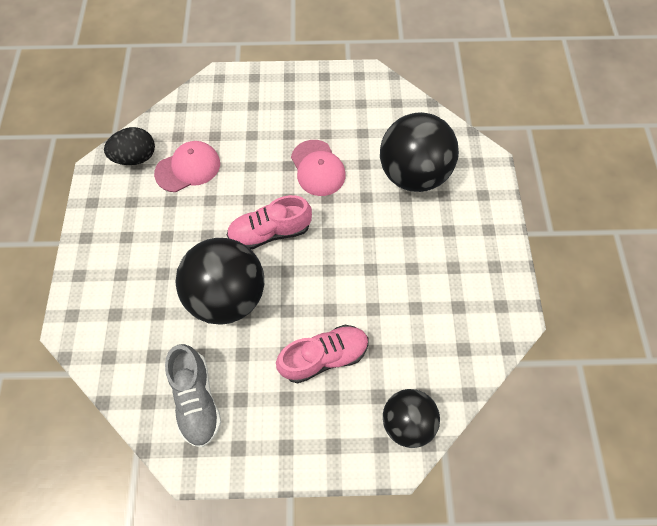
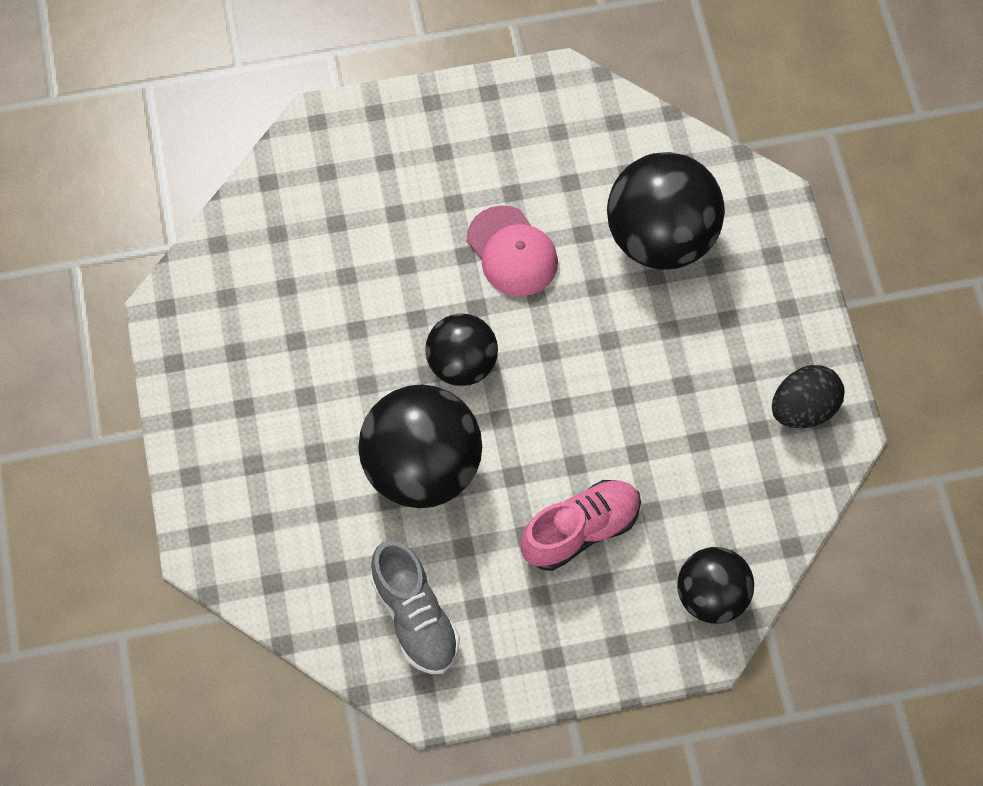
camera: 10 degrees left, 0 degrees up
black egg [104,127,155,165] -> black egg moved to [772,365,845,428]
pink cap [154,141,220,192] -> none
pink shoe [227,195,312,249] -> black ball [425,313,498,386]

